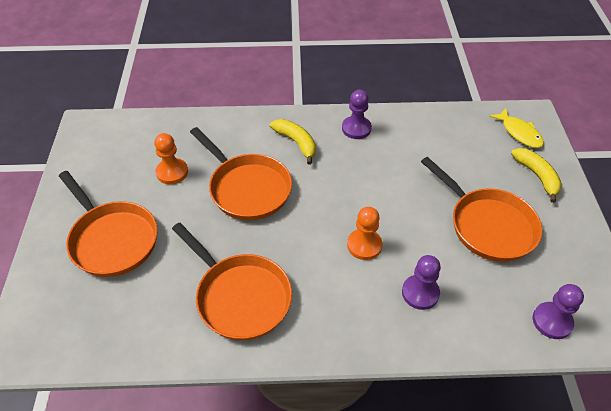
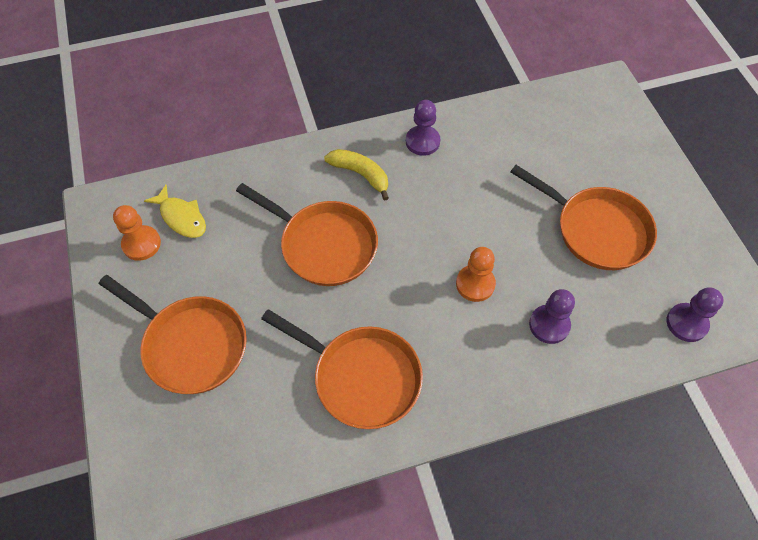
camera: 15 degrees left, 10 degrees up
orange pawn [154,133,188,184] -> orange pawn moved to [113,205,161,261]
yellow fish [489,108,544,148] -> yellow fish moved to [144,185,206,238]
yellow banana [511,148,562,203] -> none

